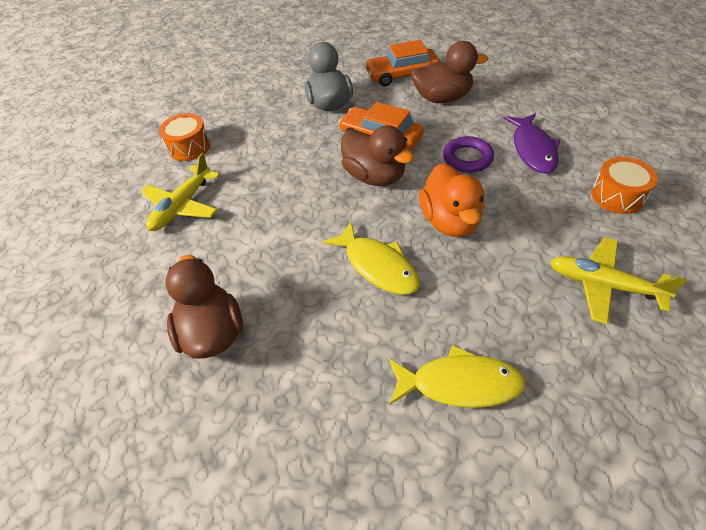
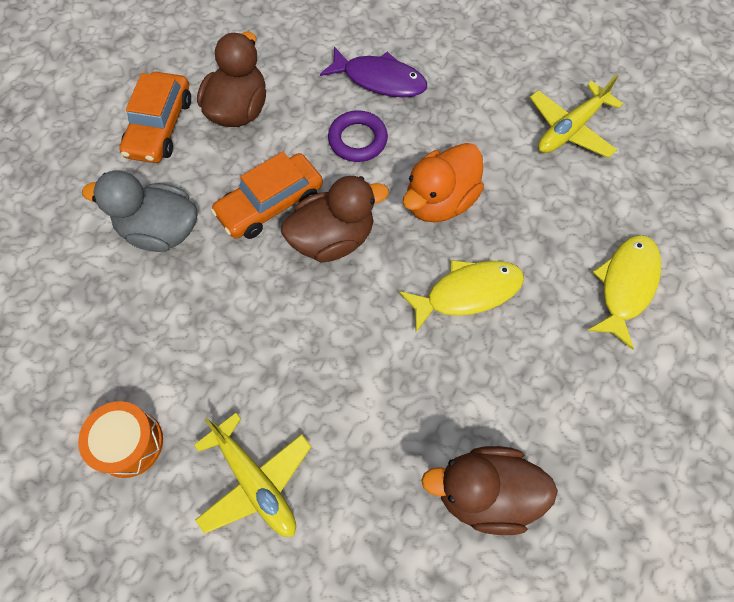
camera: 70 degrees left, 15 degrees up
orange duck [419,163,484,237] -> orange duck turned 120 degrees clockwise [403,143,484,223]
orange drum [591,157,658,214] -> none

